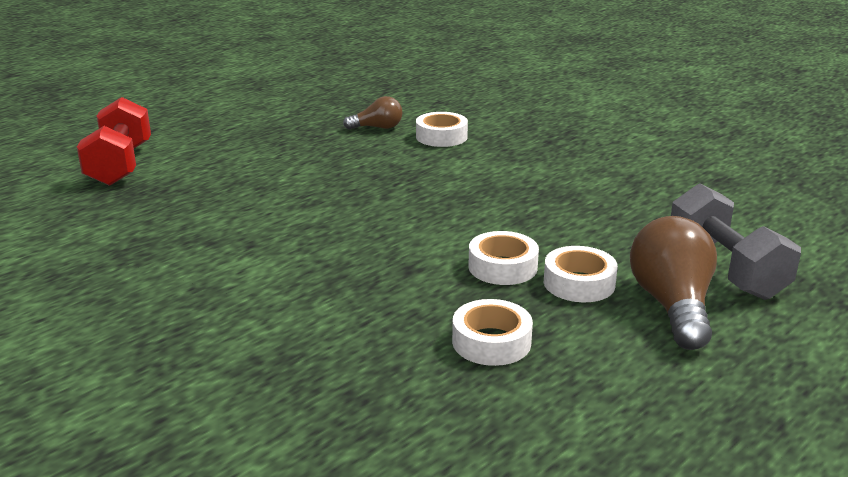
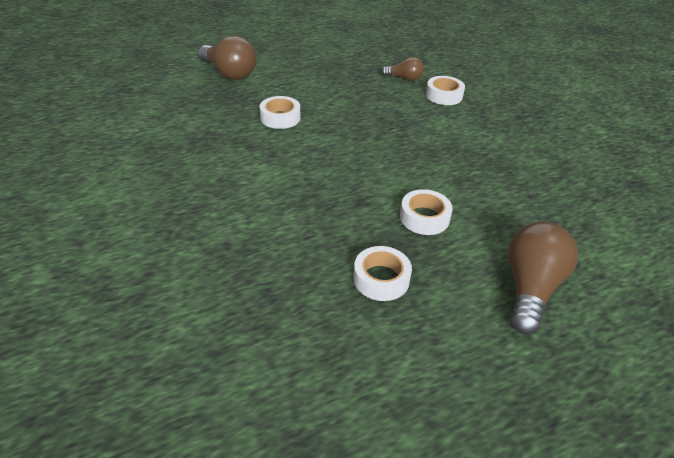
camera: 20 degrees right, 15 degrees up
red dumbbell [77,97,151,186] -> brown light bulb [198,36,256,80]
white tape [544,246,618,302] -> white tape moved to [260,96,300,129]
grey dumbbell [671,183,801,300] -> none

